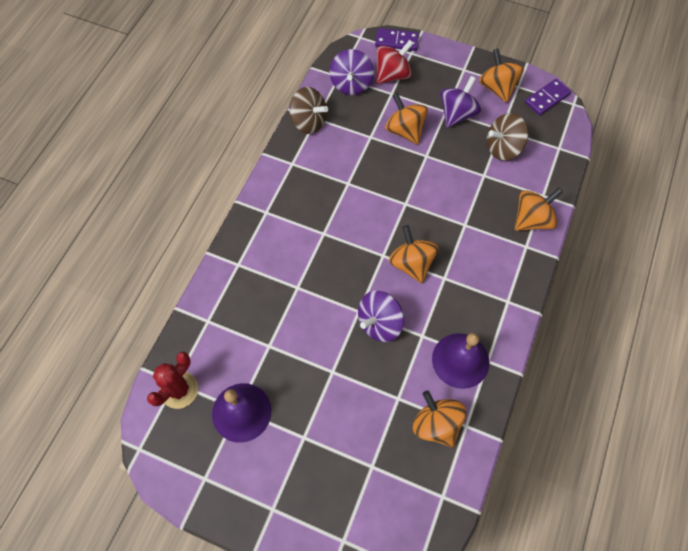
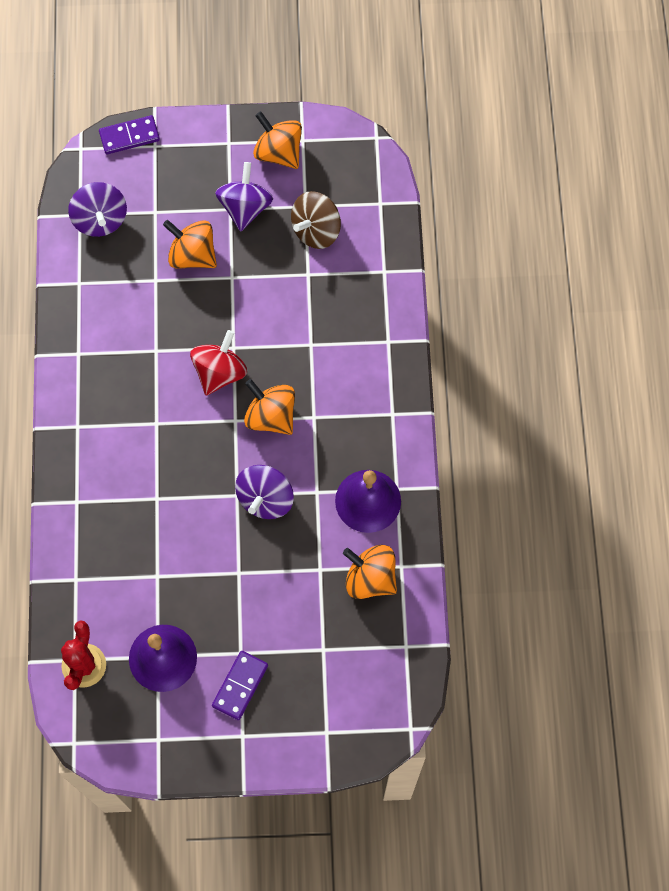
camera: 25 degrees left, 5 degrees up
brown spinning top [290,87,328,134] -> none
red spinning top [376,40,414,84] -> red spinning top moved to [190,330,247,395]
orange spinning top [515,188,563,231] -> none
purple domino [525,79,571,115] -> purple domino moved to [212,651,268,720]

